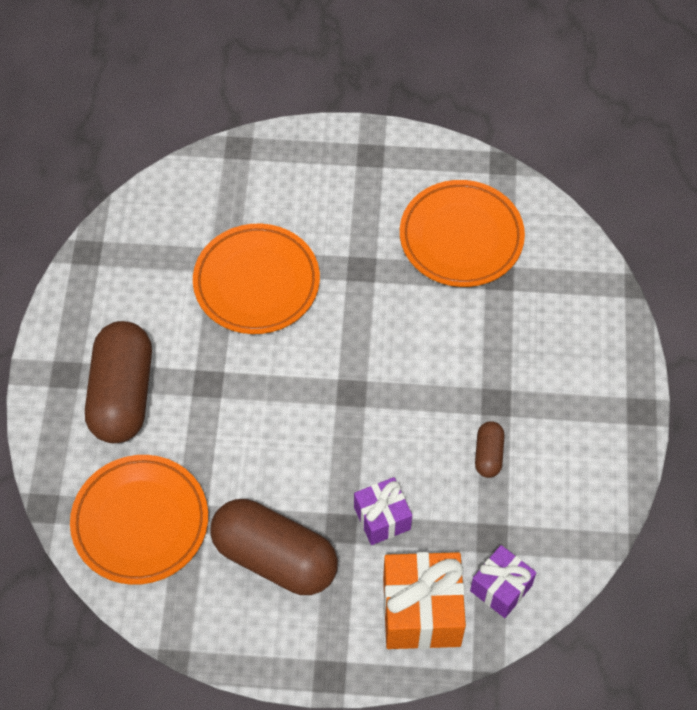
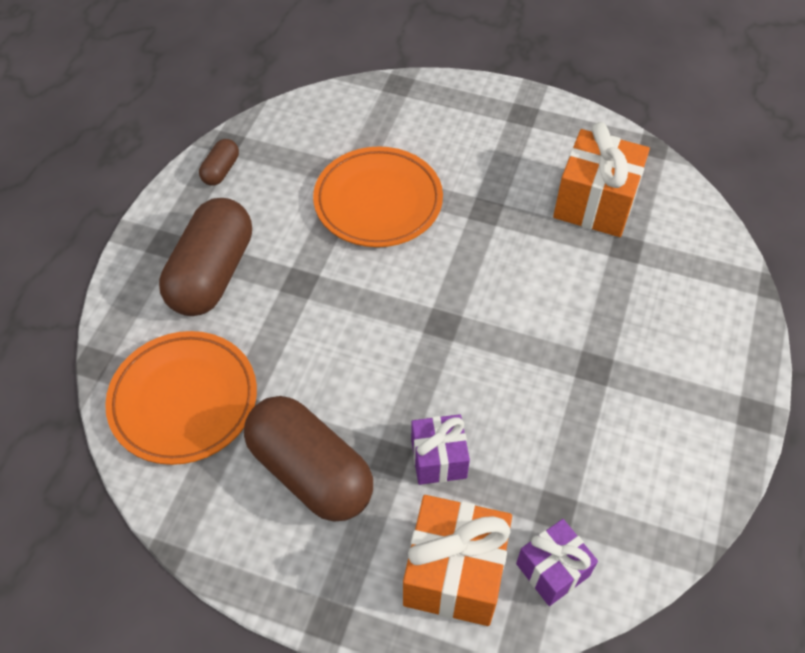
camera: 15 degrees right, 5 degrees down
orange plate [400,180,525,287] -> orange gift [553,122,650,237]
brown capsule [475,421,505,478] -> brown capsule moved to [199,139,239,186]

